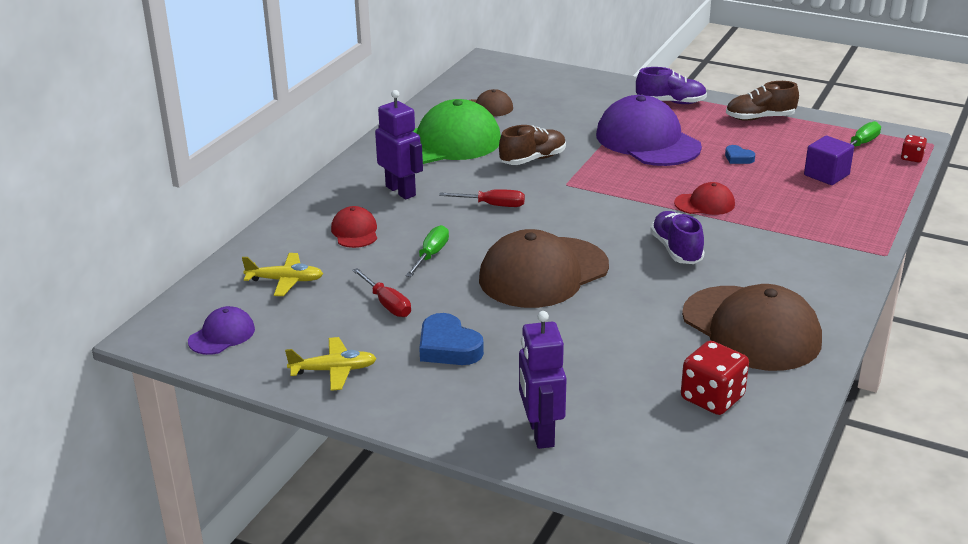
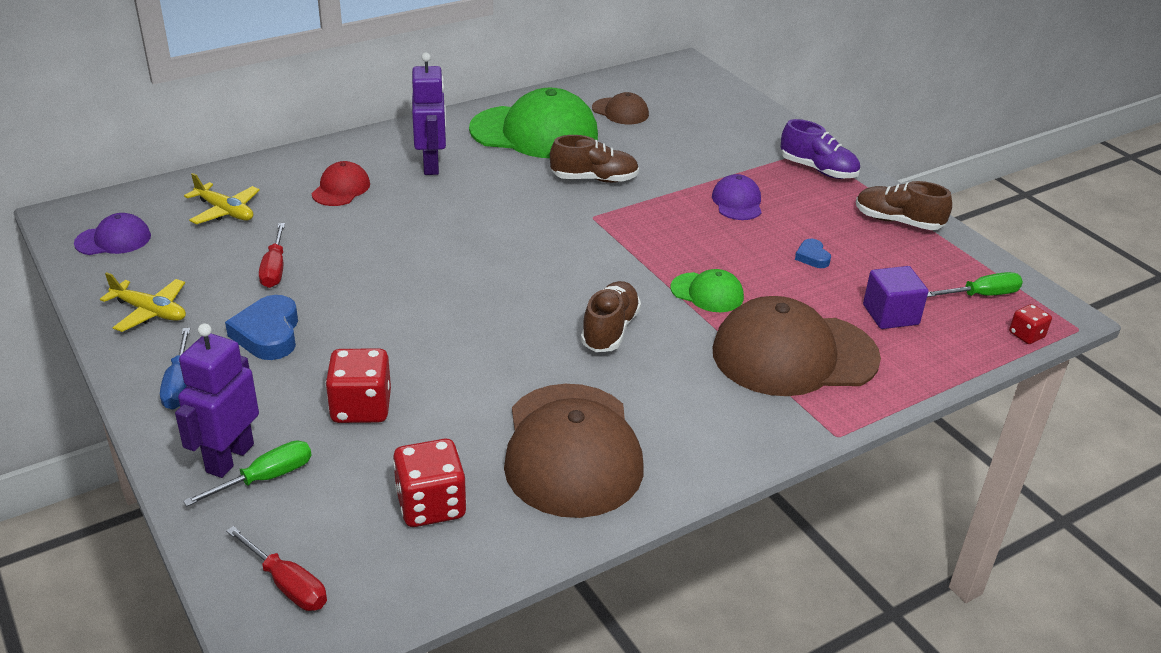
camera: 30 degrees right, 5 degrees up
green screwdriver [406,225,449,277] -> green screwdriver moved to [183,441,312,507]
red screwdriver [439,189,525,207] -> red screwdriver moved to [226,526,327,611]
brown cap [479,229,609,308] -> brown cap moved to [713,296,881,396]
purple cap [596,95,702,166] -> purple cap [712,174,762,220], size x0.48
purple shoe [650,211,704,264] -> brown shoe [581,281,641,352]
red cap [674,182,735,215] -> green cap [671,269,744,312]
none -> blue screwdriver [160,328,190,410]
none -> red dice [325,348,391,423]

